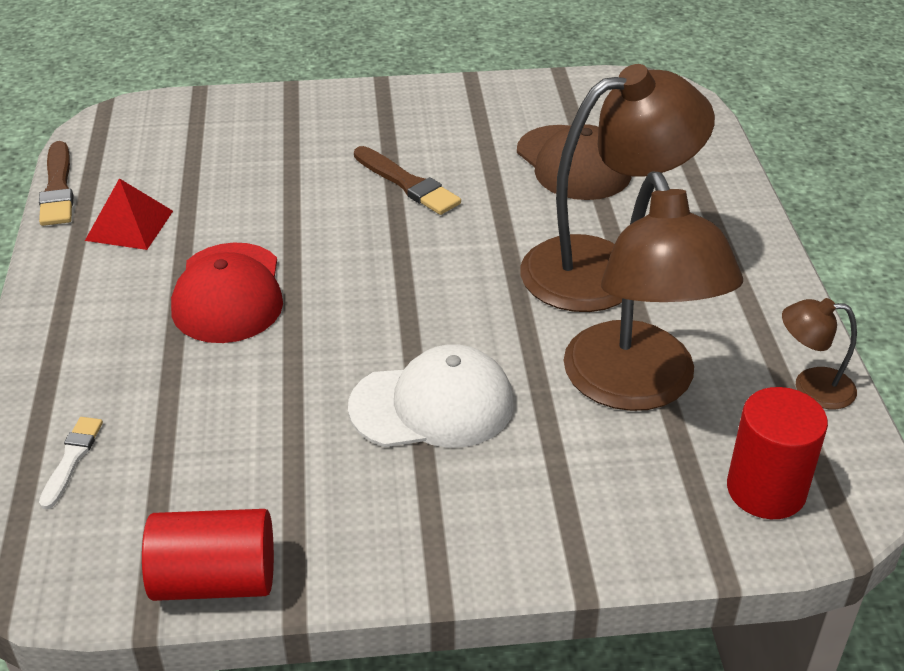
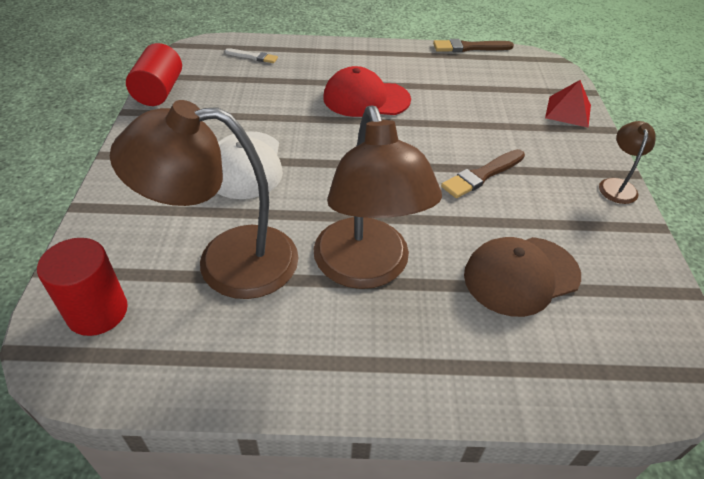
camera: 95 degrees right, 5 degrees up
red pyramid [85,178,173,250] -> red pyramid moved to [545,80,591,127]
brown lamp [782,298,857,409] -> brown lamp moved to [599,121,656,204]

